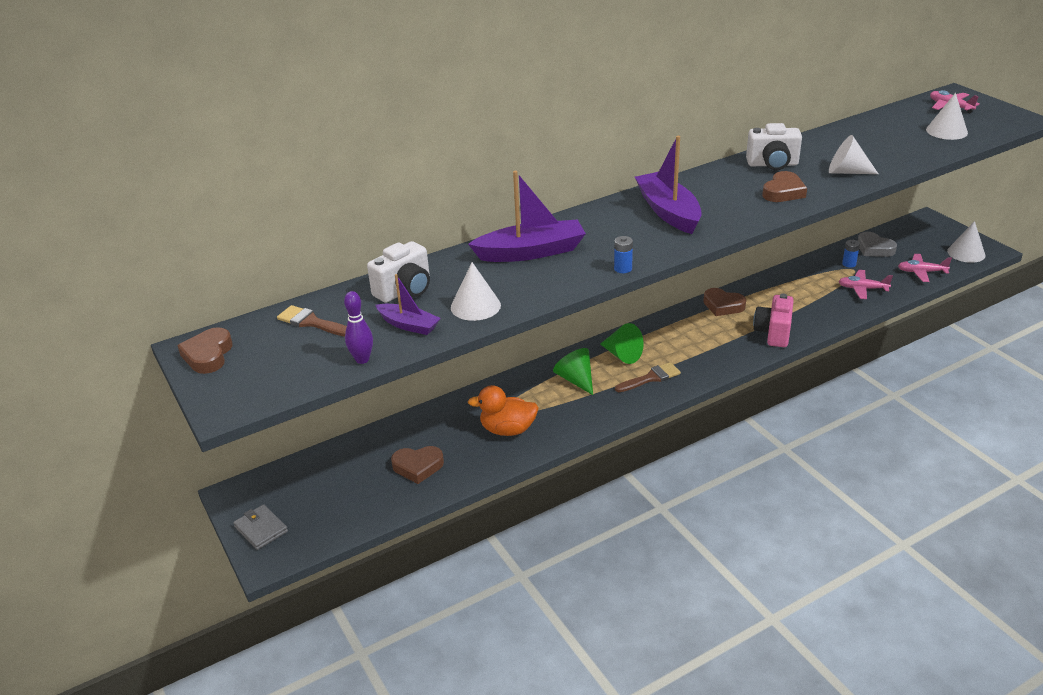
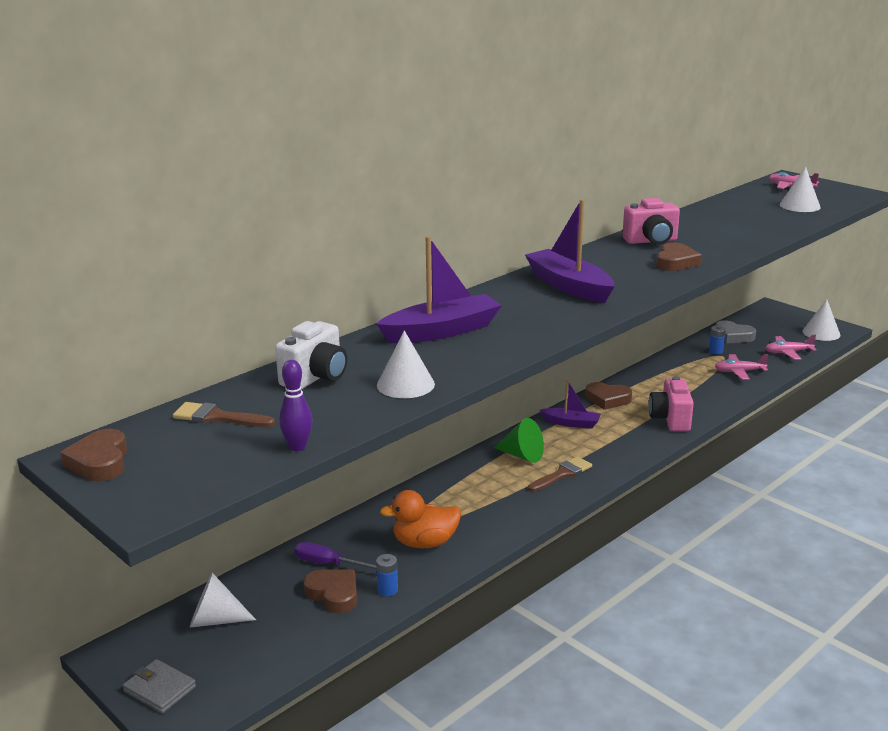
camera: 15 degrees left, 10 degrees down
purple boat [375,274,441,335] -> purple boat moved to [540,380,601,429]
brown heart [391,446,444,484] -> brown heart turned 120 degrees counterclockwise [304,570,357,613]
green cone [553,348,593,395] -> none
blue battery [614,236,633,273] -> blue battery moved to [376,554,398,596]
white camera [746,123,802,170] -> pink camera [622,198,680,245]
white cone [829,135,878,174] -> white cone moved to [190,573,256,628]
none -> purple screwdriver [294,542,377,569]

